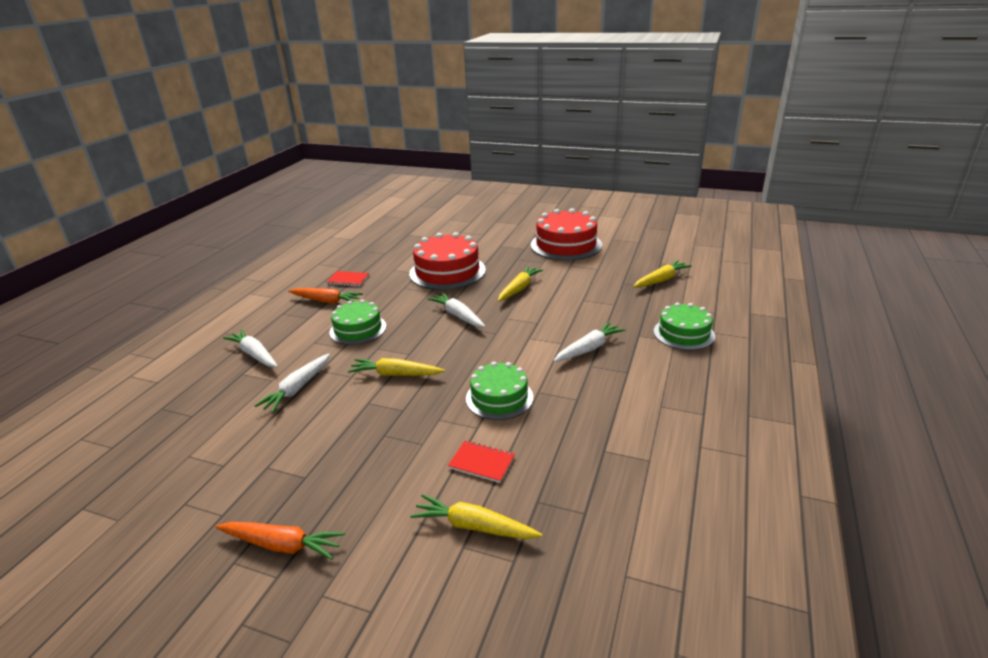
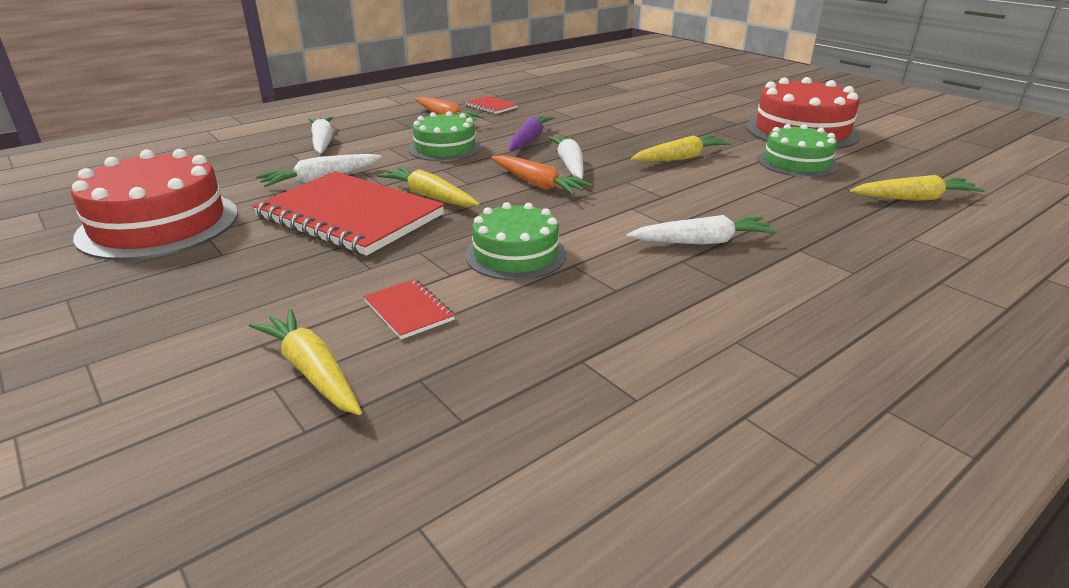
camera: 30 degrees right, 0 degrees up
orange carrot [216,522,345,560] -> orange carrot moved to [491,155,593,195]
red cake [409,232,486,290] -> red cake moved to [71,149,238,260]
green cake [654,303,715,350] -> green cake moved to [758,124,838,177]
none -> red notebook [252,172,445,256]
none -> purple carrot [508,115,554,151]

